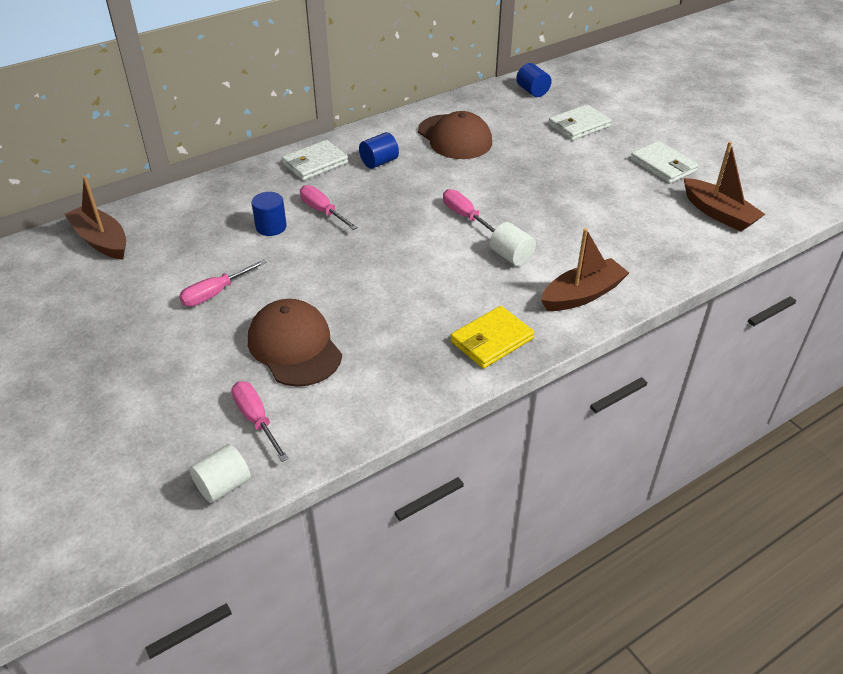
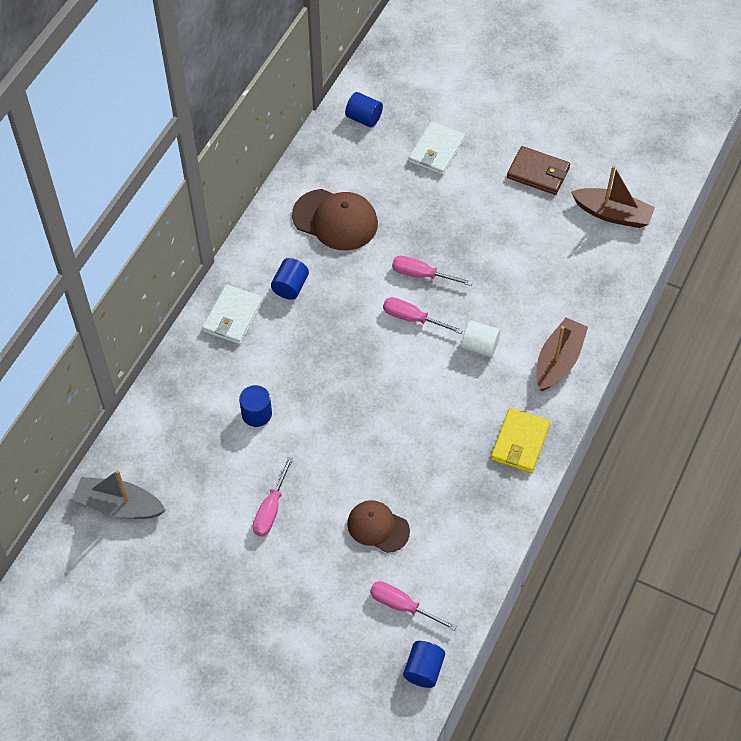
camera: 30 degrees left, 15 degrees up
brown boat [64,176,126,260] -> grey boat [72,470,166,519]
white cylinder [189,444,251,503] -> blue cylinder [403,641,445,688]
brown cap [248,299,342,387] -> brown cap [347,500,410,553], size x0.65
pink screwdriver [300,185,358,230] -> pink screwdriver moved to [392,256,473,286]
white wallet [631,141,698,184] -> brown wallet [507,146,570,195]

